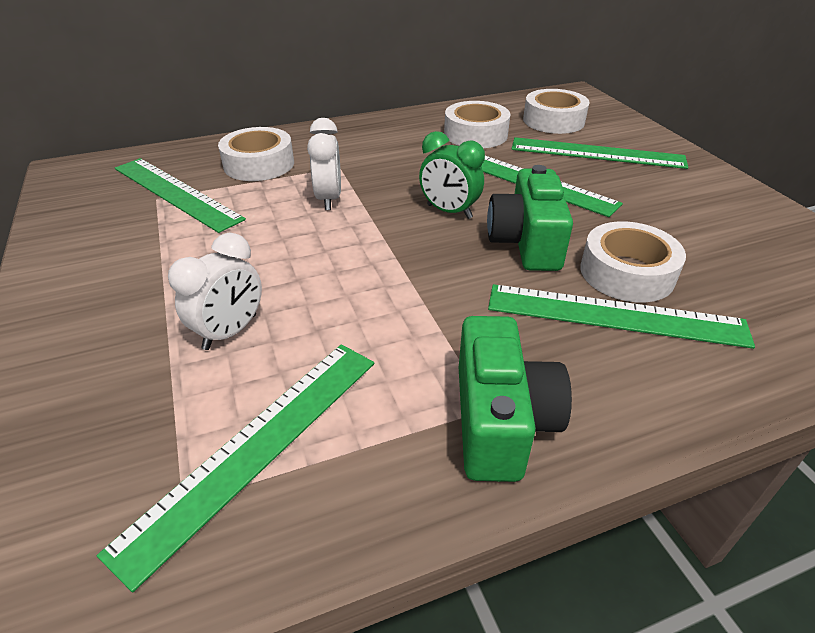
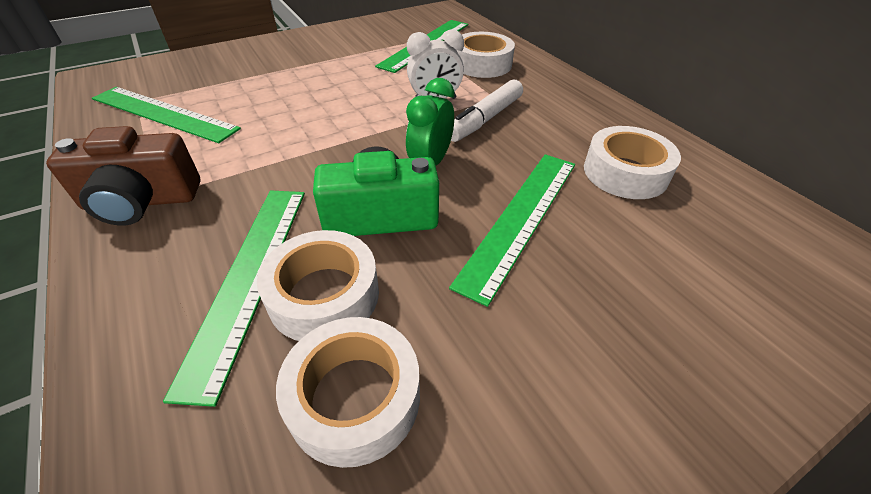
camera: 80 degrees right, 5 degrees up
white clock [168,233,262,350] -> none
green camera [459,316,572,482] -> brown camera [46,126,201,226]
green ruler [511,137,688,169] -> none
white tape [523,89,590,134] -> white tape moved to [276,317,420,468]
none -> white marker [451,80,523,142]

